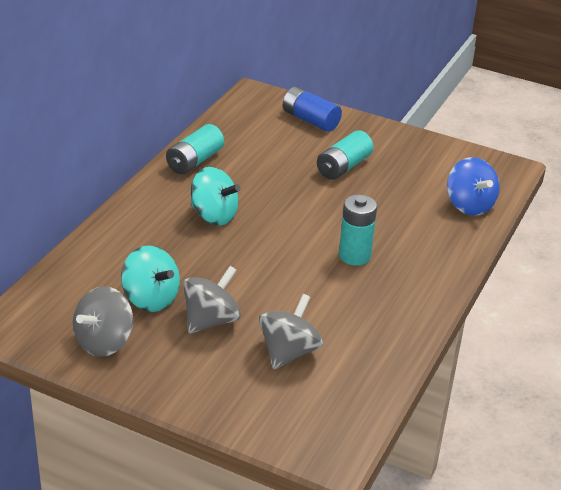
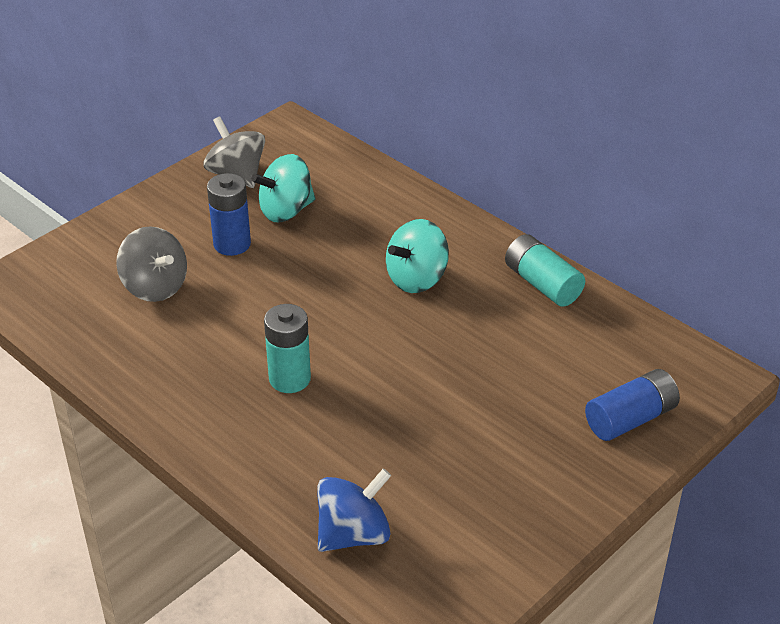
camera: 110 degrees right, 5 degrees up
grey spinning top [183,266,241,334] -> blue battery [207,173,251,256]
turquoise battery [317,130,373,180] -> none
blue spinning top [447,157,500,216] -> blue spinning top turned 150 degrees clockwise [317,468,391,552]

